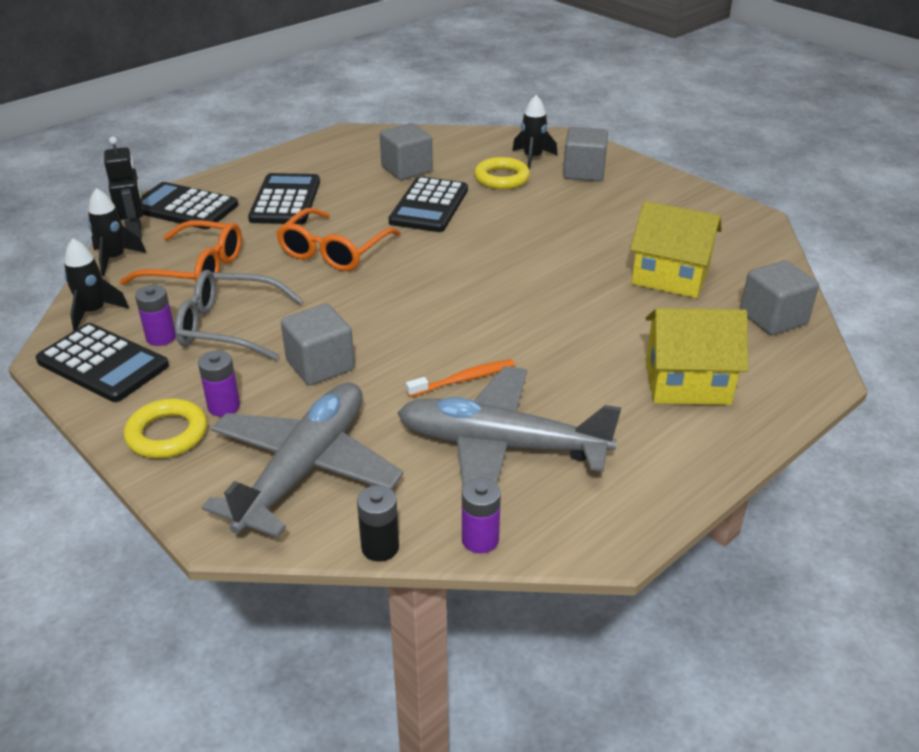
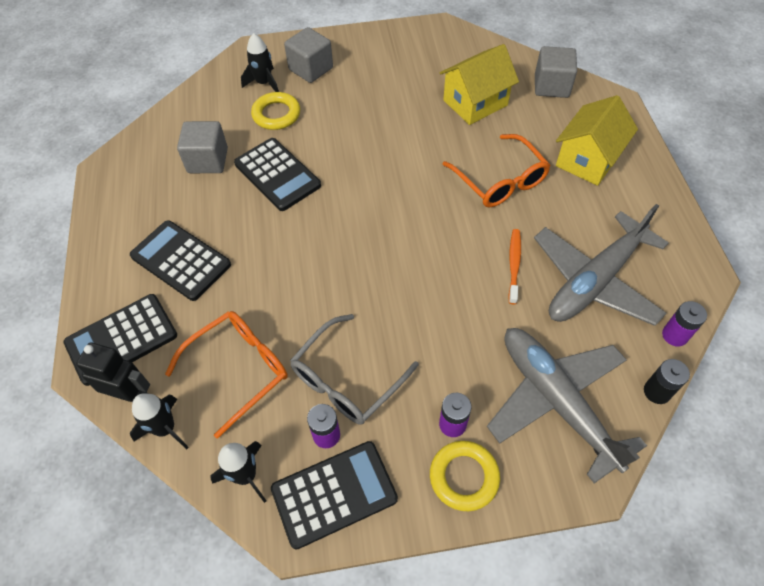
camera: 55 degrees left, 20 degrees up
orange glasses [276,208,400,271] -> orange glasses moved to [442,134,551,207]
grey cube [281,304,355,386] -> none

